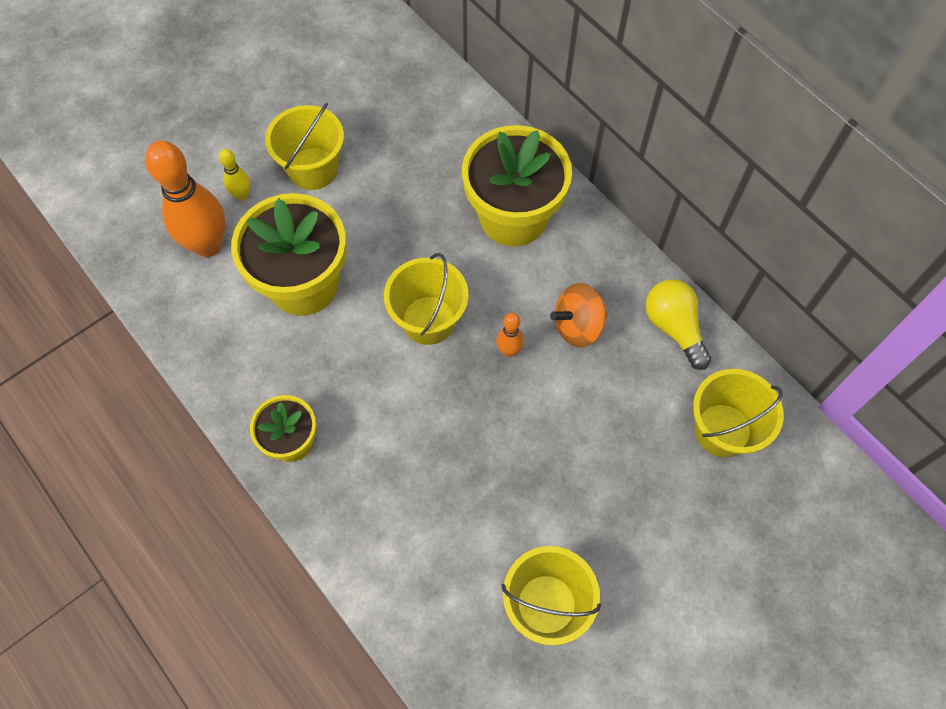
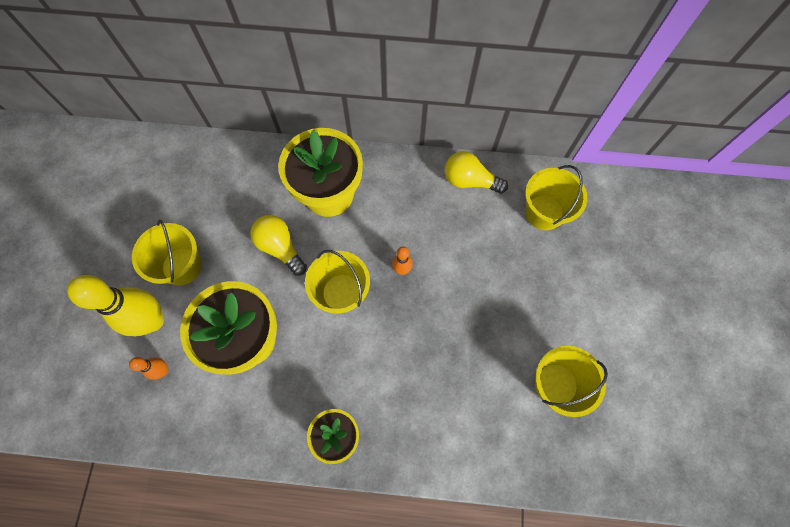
camera: 45 degrees left, 5 degrees up
orange bowling pin [145,141,226,257] -> orange bowling pin [129,357,168,380], size x0.46
yellow bowling pin [219,149,251,201] -> yellow bowling pin [67,275,164,336], size x2.16
orange spinning top [550,283,608,347] -> none
none -> yellow light bulb [250,215,307,275]

